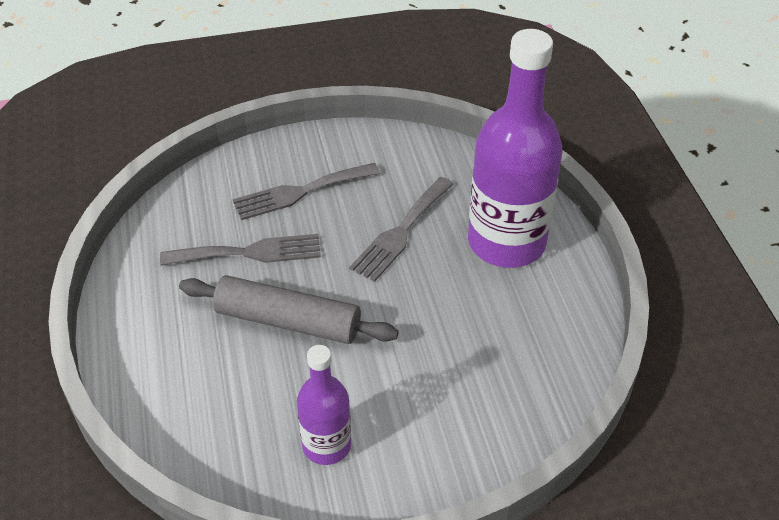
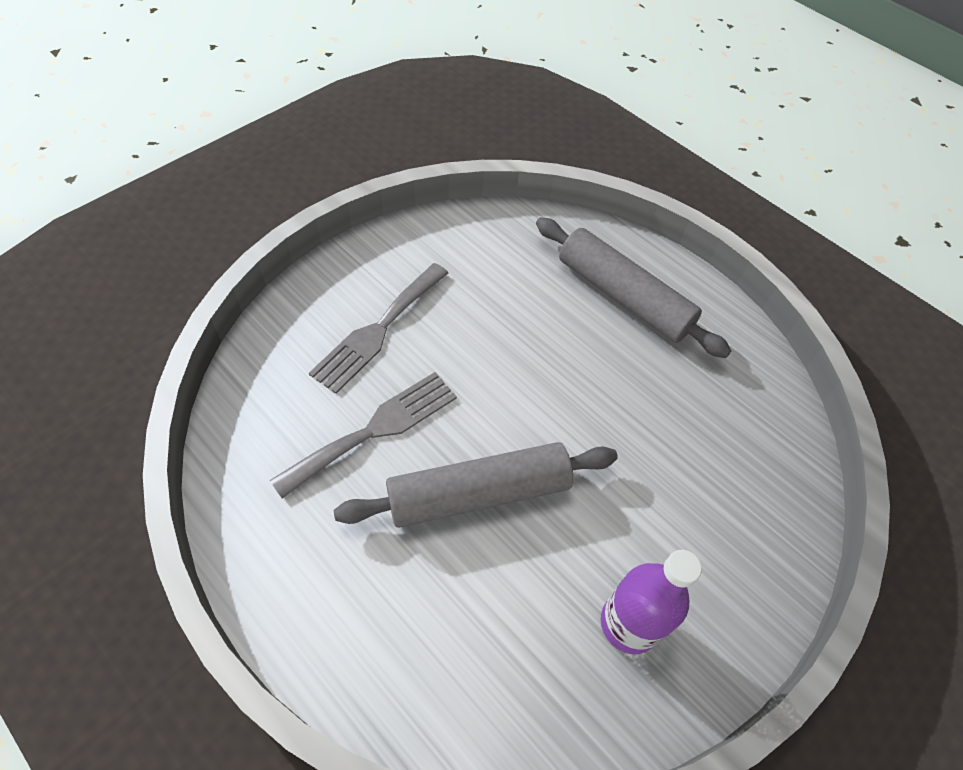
camera: 35 degrees left, 10 degrees up
grey fork [349,177,454,282] -> none
purple bottle [468,29,562,268] -> grey rolling pin [536,217,731,358]

